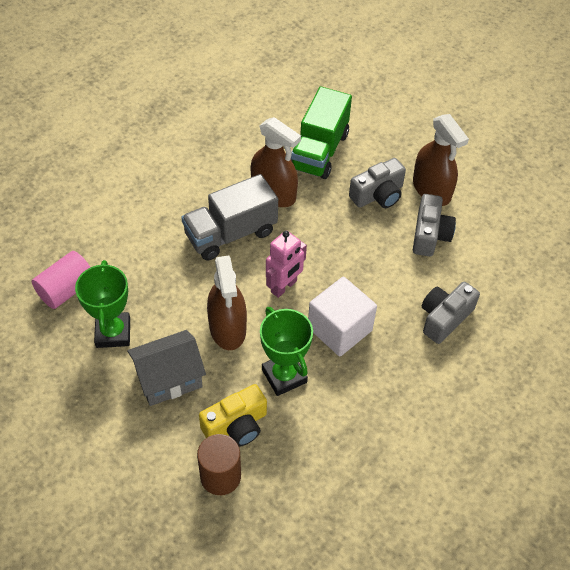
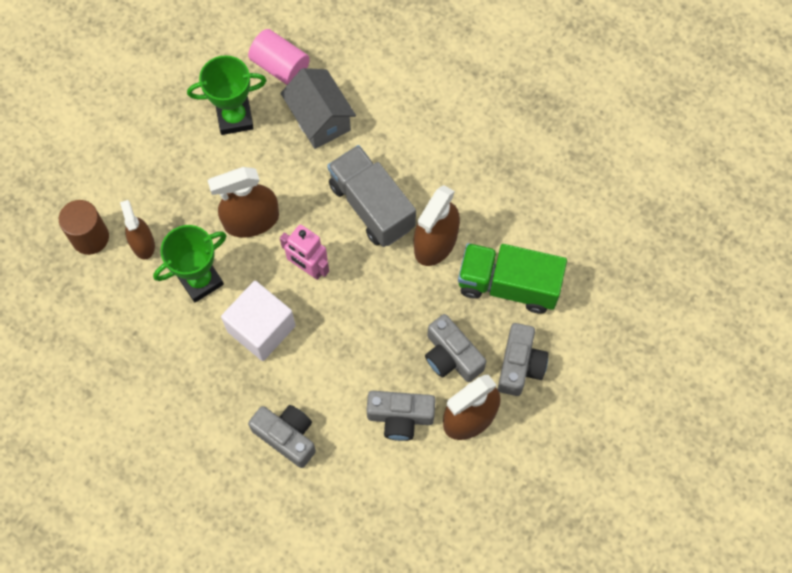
camera: 85 degrees right, 15 degrees up
grey house [127,330,206,406] -> grey house moved to [280,68,356,149]
yellow camera [199,384,267,447] -> brown spray bottle [120,200,155,259]
none -> grey camera [498,323,548,396]

